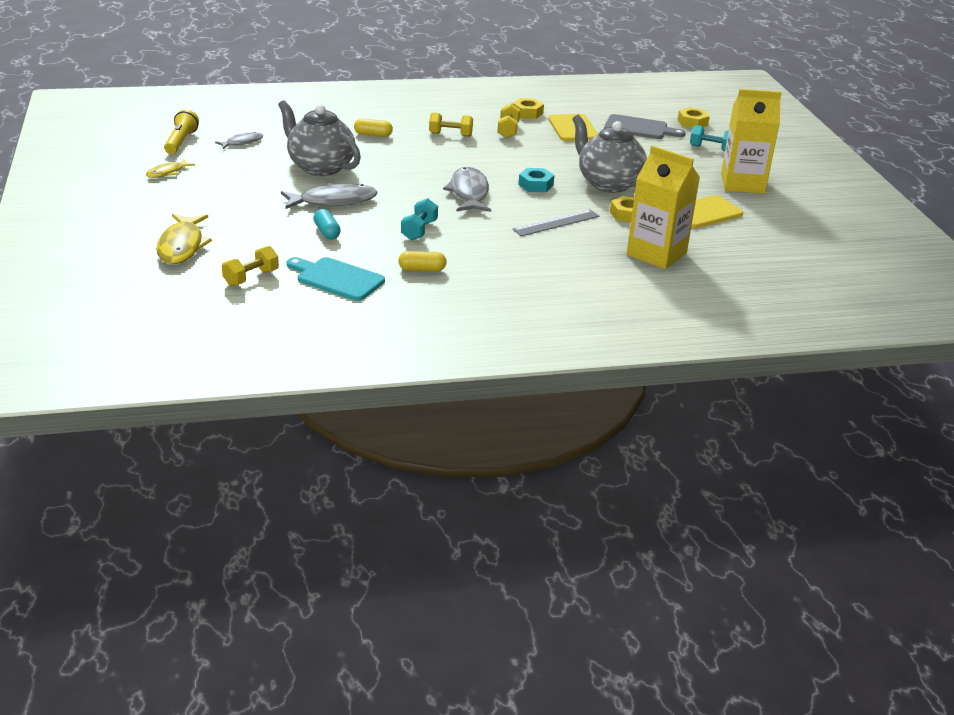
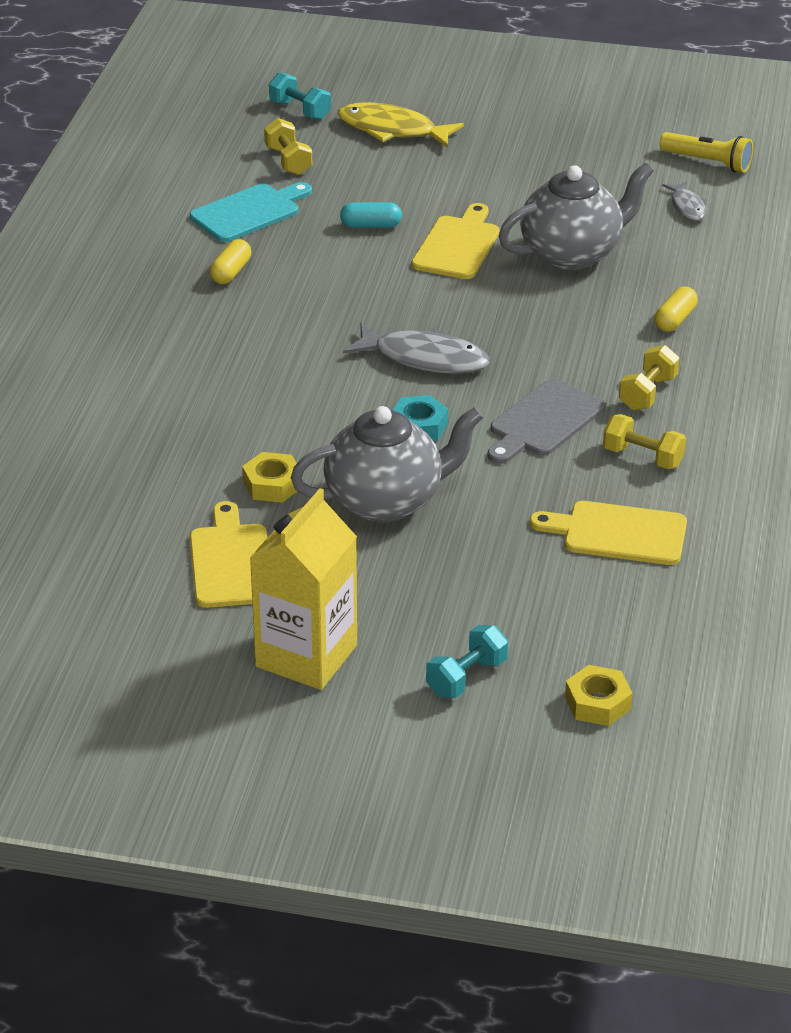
camera: 115 degrees right, 5 degrees up
yellow fish [146,159,195,178] -> none
grey fish [281,183,378,209] -> yellow cutting board [412,203,499,279]
turquoise dumbbell [401,198,438,240] -> turquoise dumbbell moved to [269,72,331,120]
grey ruler [512,209,599,237] -> none
yellow nut [513,98,544,119] -> none
grey cutting board [604,114,686,139] -> grey cutting board moved to [488,379,605,464]
yellow carton [627,146,700,269] -> none

